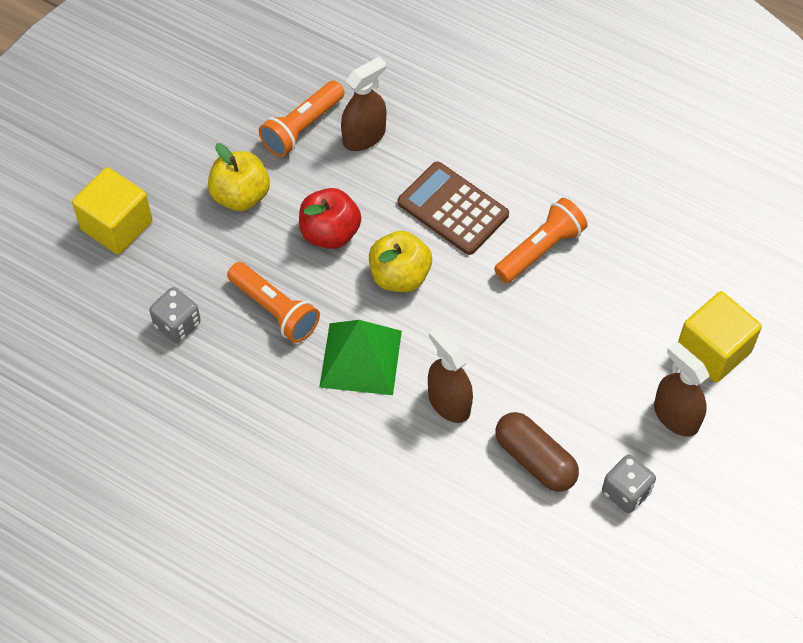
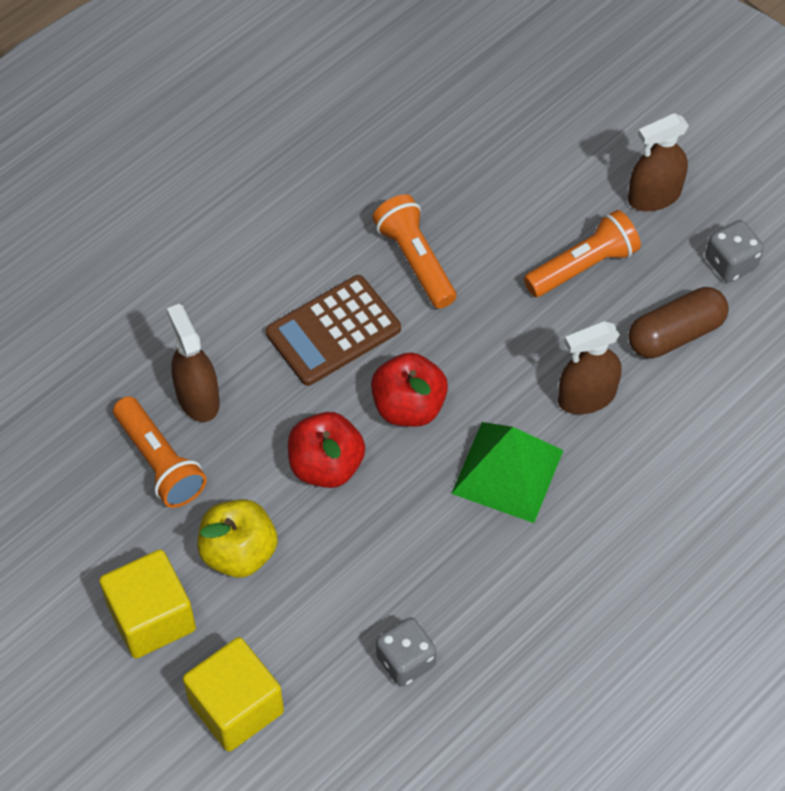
camera: 75 degrees left, 0 degrees up
orange flashlight [227,262,320,343] -> orange flashlight moved to [524,210,641,297]
yellow apple [369,231,432,292] -> red apple [371,352,448,427]
yellow cube [678,291,762,383] -> yellow cube moved to [99,549,196,658]

